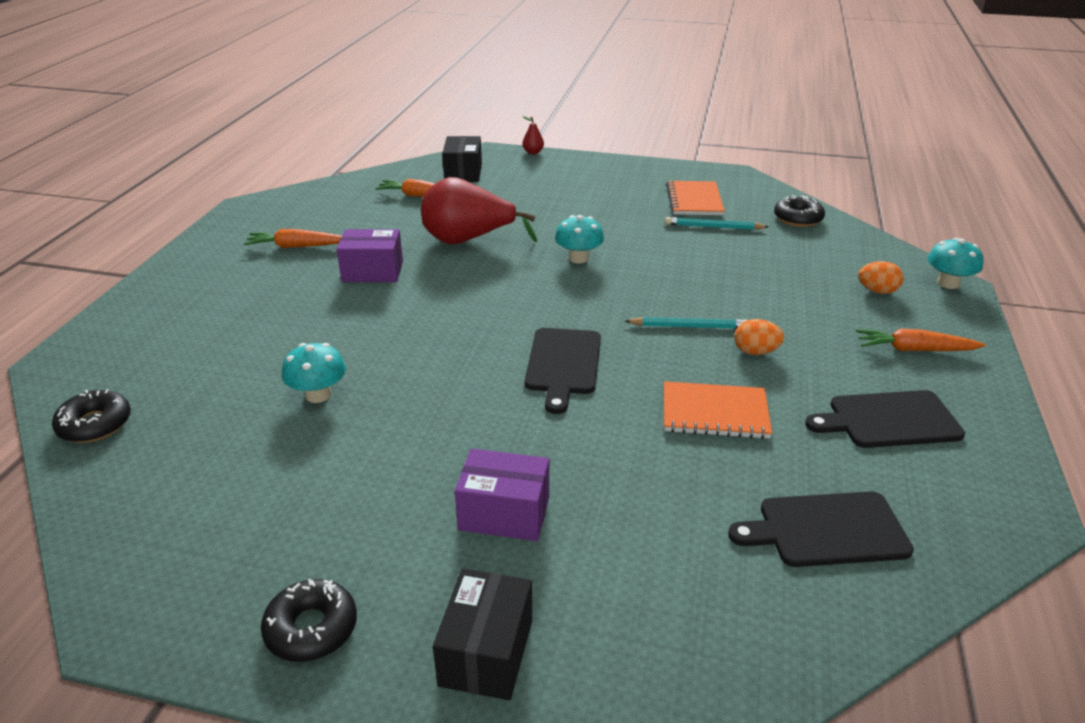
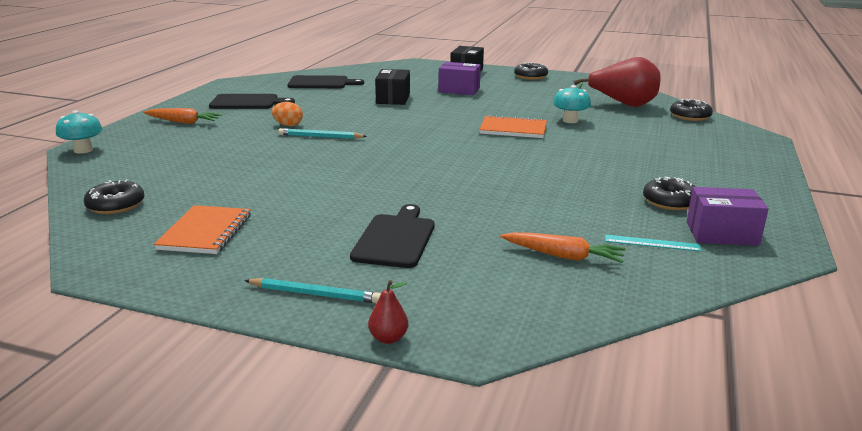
camera: 175 degrees left, 10 degrees down
orange carrot [244,229,342,248] -> black donut [643,176,695,210]
purple box [337,229,403,282] -> purple box moved to [687,187,769,246]
red pear [421,177,537,244] -> red pear moved to [573,57,661,107]
black box [442,136,482,182] -> black box moved to [375,69,410,105]
black cutting board [525,328,601,414] -> black cutting board moved to [350,204,435,268]
turquoise mushroom [555,215,604,263] -> none
orange notebook [664,381,772,439] -> orange notebook moved to [479,115,547,138]
turquoise pencil [665,217,768,230] -> turquoise pencil moved to [244,278,381,303]
orange egg [858,261,904,294] -> none
none -> turquoise ruler [605,235,702,252]

